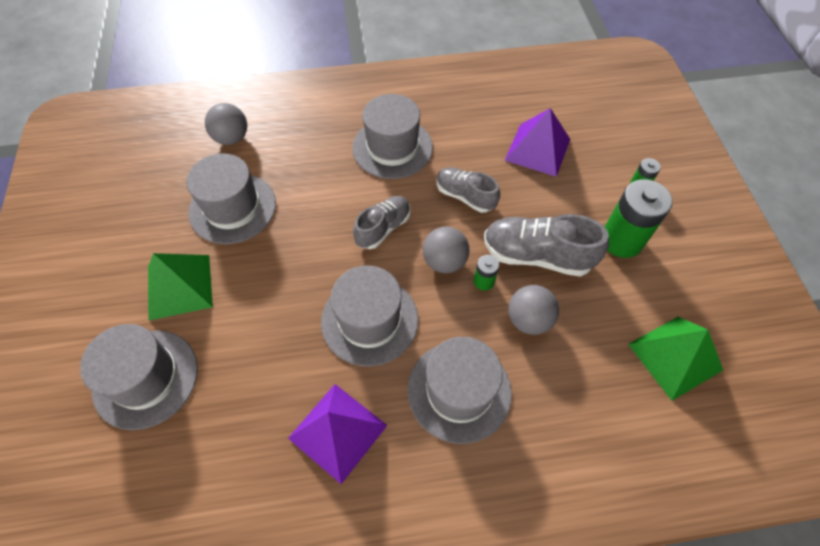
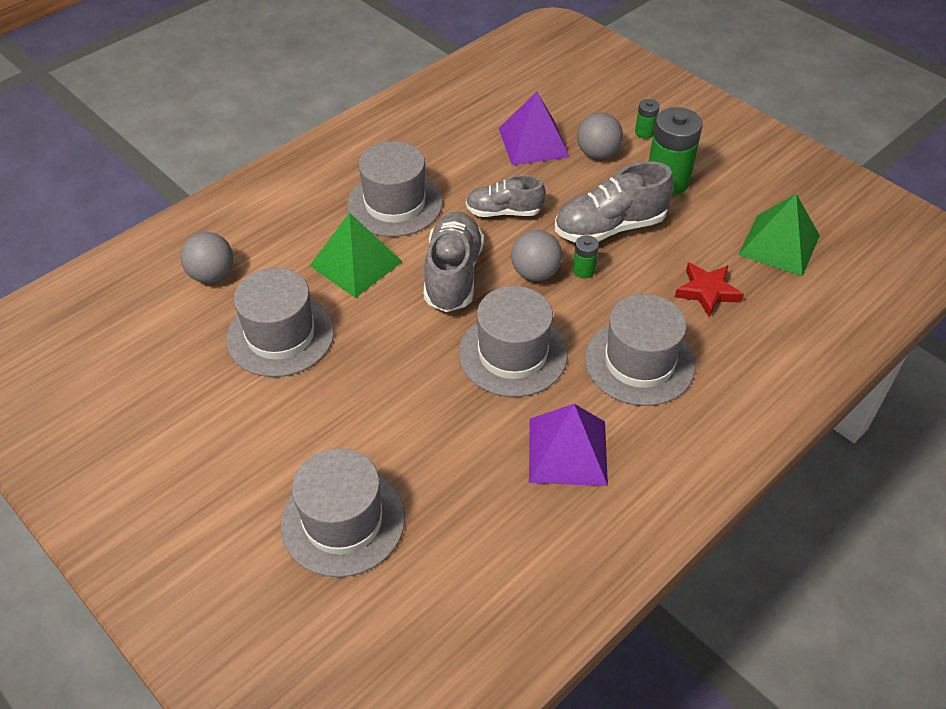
camera: 35 degrees left, 10 degrees down
green pyramid [148,253,213,321] -> green pyramid moved to [310,212,403,298]
grey shoe [353,196,411,249] -> grey shoe [424,212,484,312], size x1.54
grey ball [508,285,559,335] -> grey ball moved to [577,112,623,159]
none -> red star [675,262,744,317]

